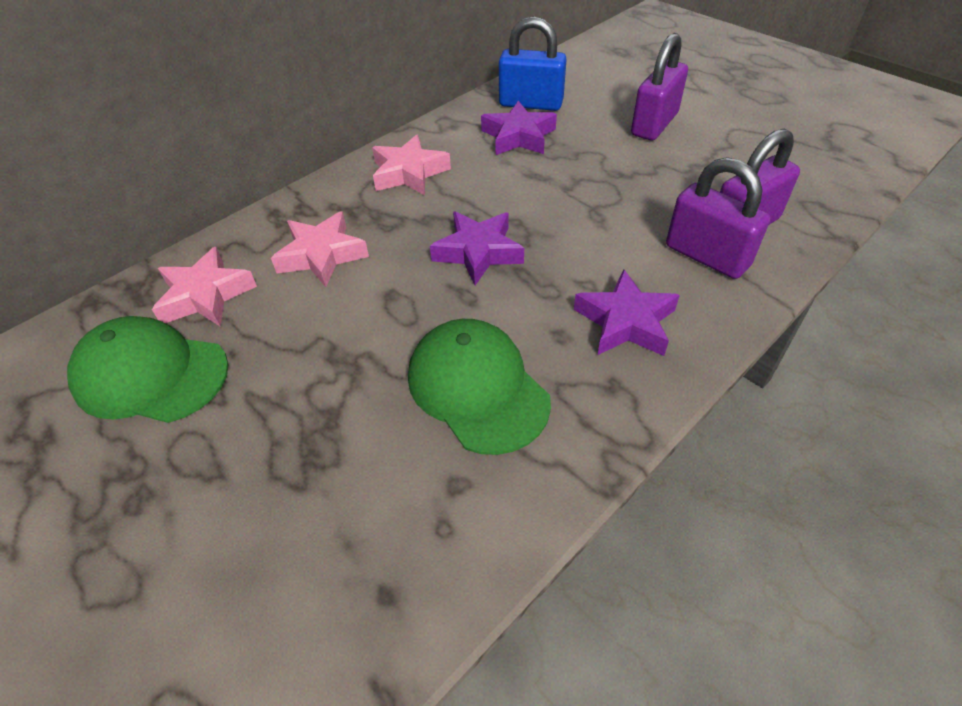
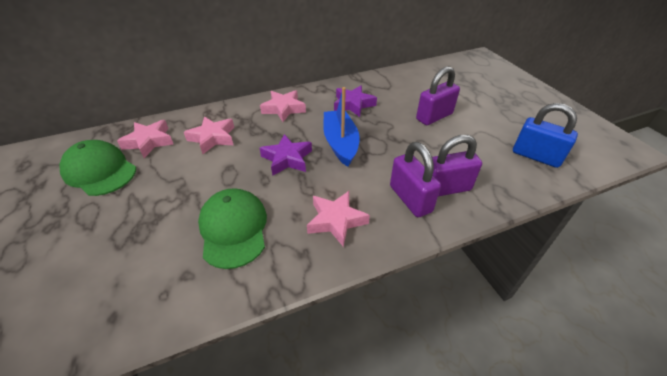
camera: 20 degrees right, 5 degrees down
blue padlock [499,16,567,111] -> blue padlock moved to [513,103,578,168]
purple star [574,269,680,356] -> pink star [307,191,370,247]
none -> blue boat [323,87,360,167]

